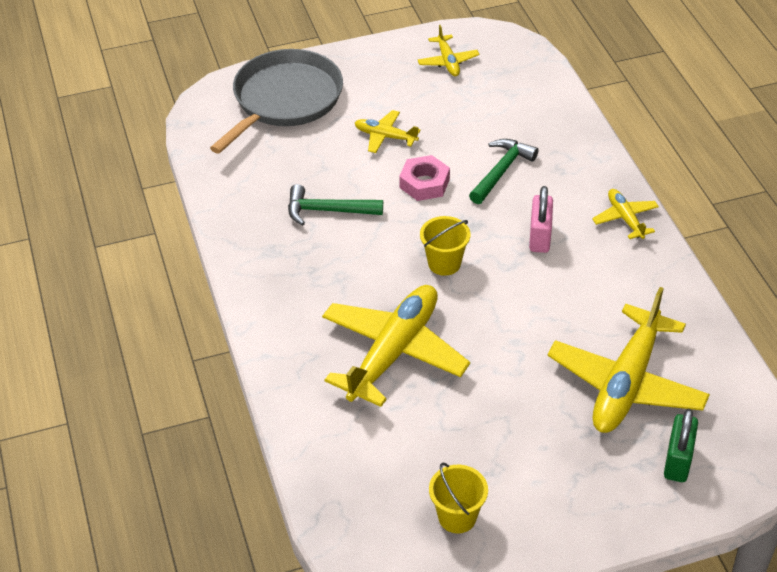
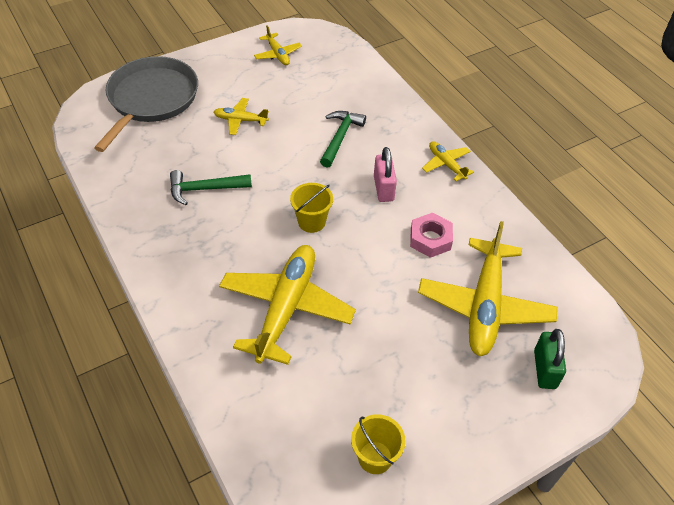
camera: 15 degrees left, 5 degrees up
pink nut [399,155,450,201] -> pink nut moved to [410,213,453,258]

